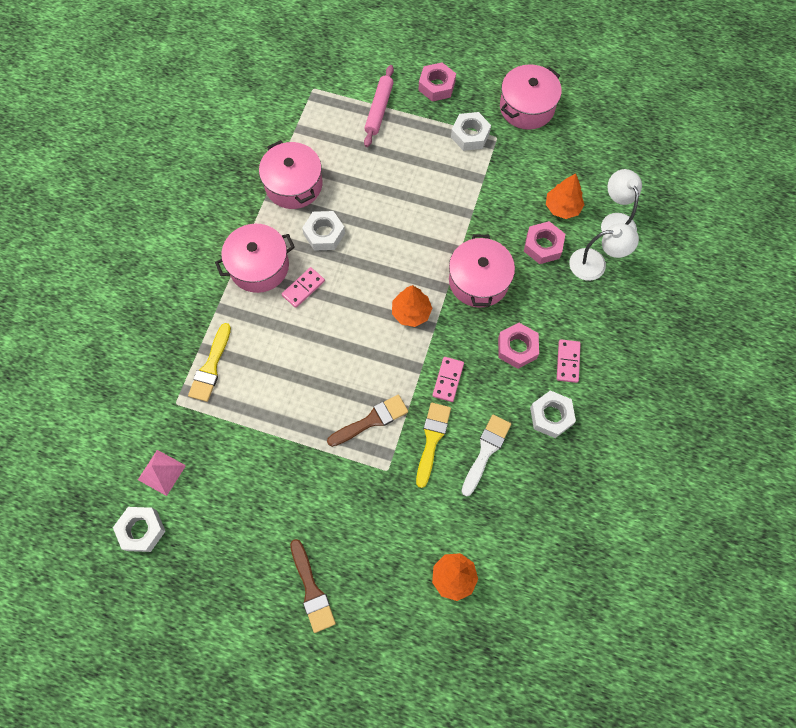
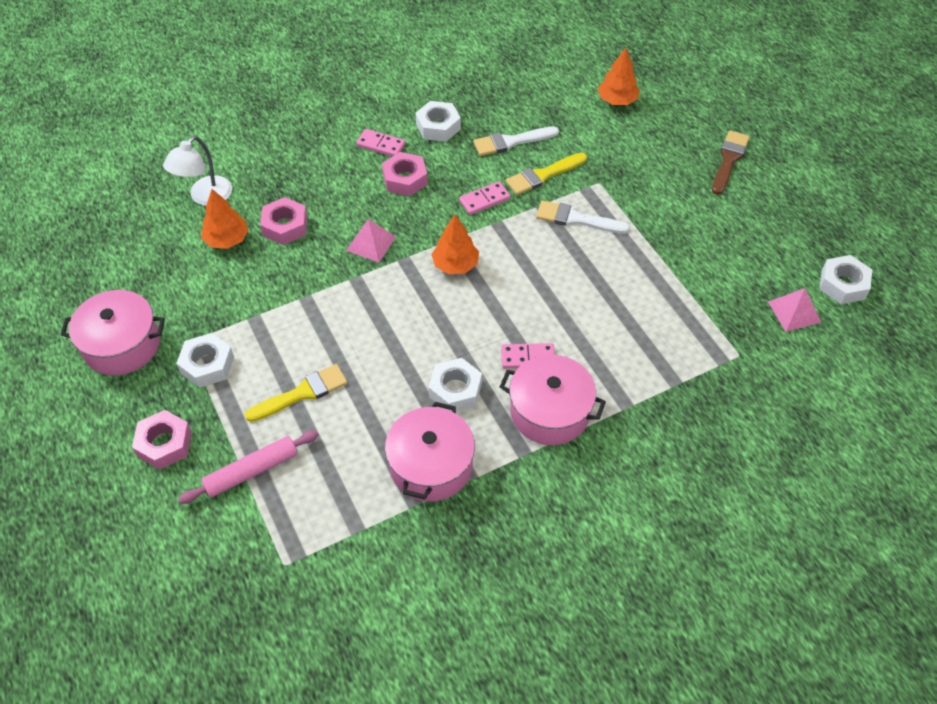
camera: 135 degrees left, 15 degrees down
yellow brush [188,323,231,402] -> yellow brush moved to [245,364,348,422]
brown brush [327,395,408,447] -> white brush [536,201,630,234]
pink pot [449,234,515,308] -> pink pyramid [346,219,396,263]
pink domino [557,339,581,383] -> pink domino turned 60 degrees clockwise [356,129,406,157]
white lamp [569,223,639,281] -> none

